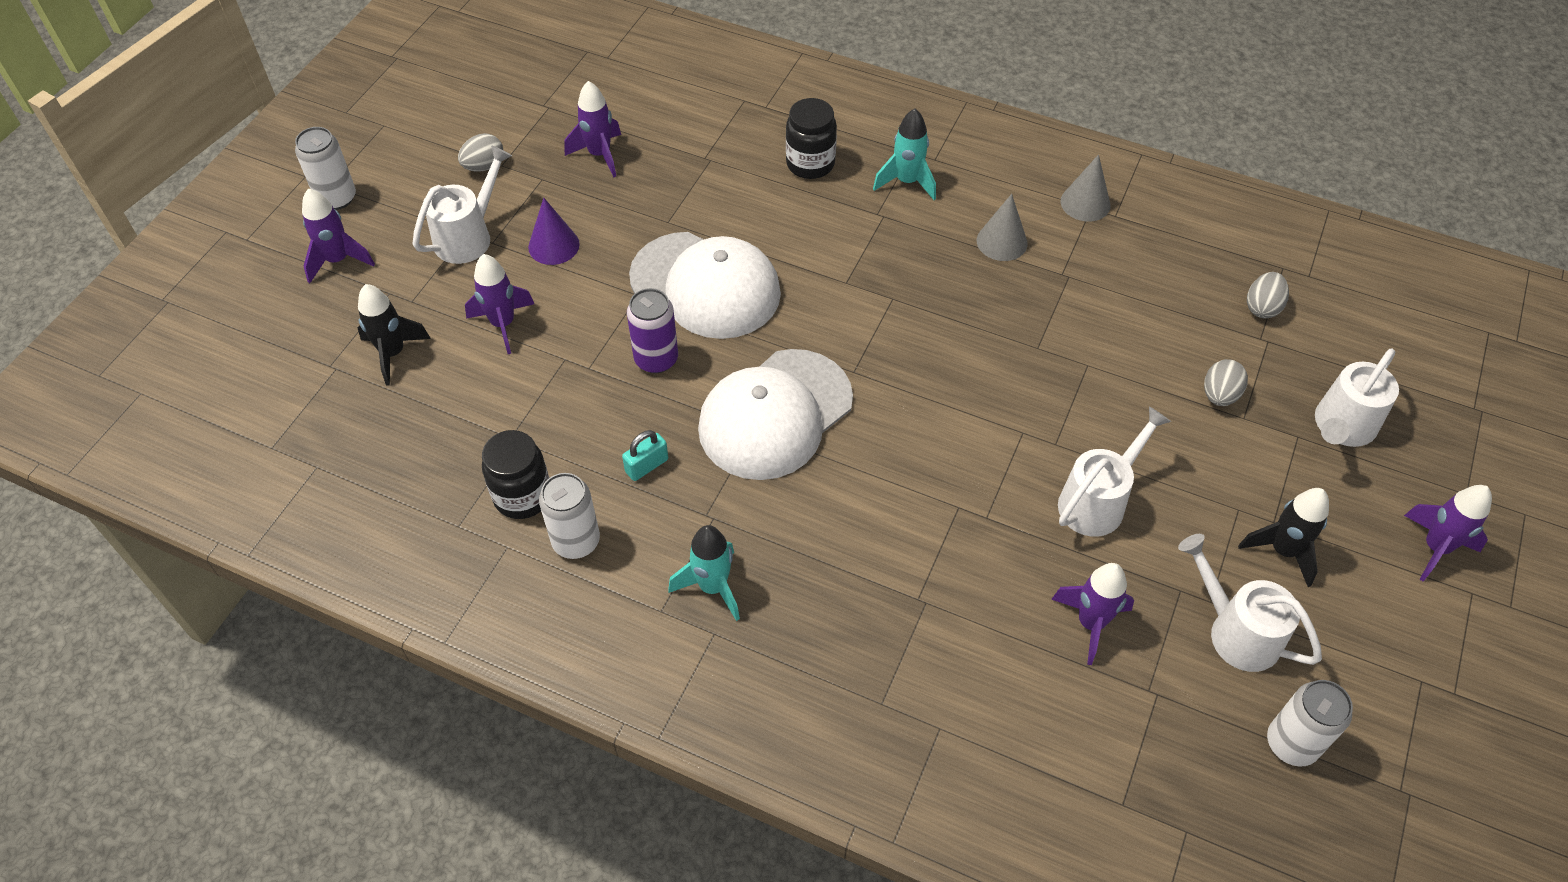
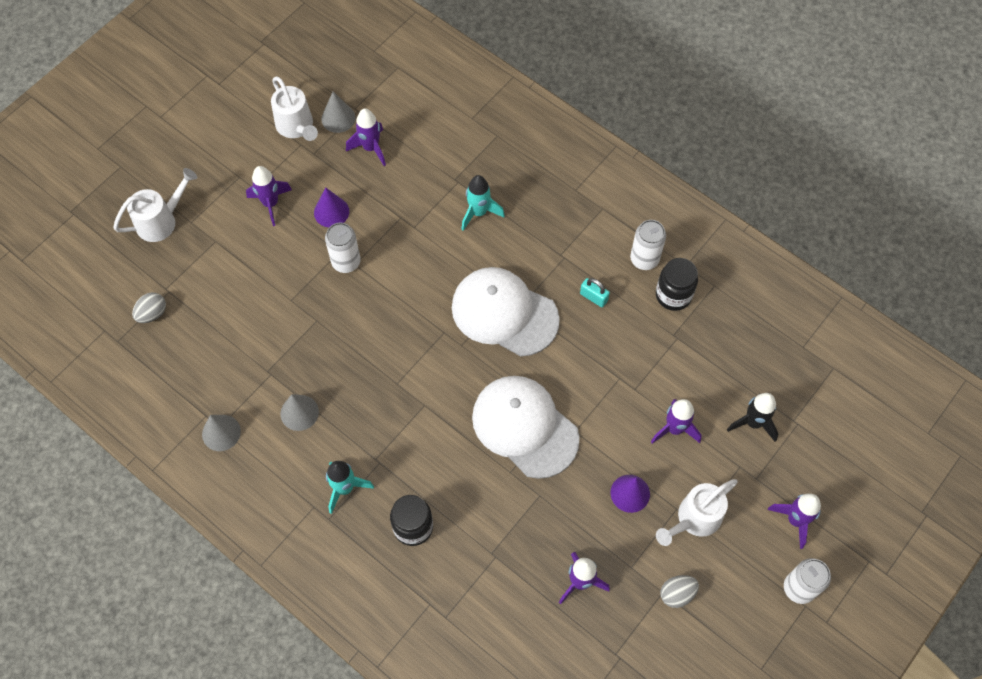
camera: 165 degrees left, 10 degrees up
turquoise padlock [622,430,668,481] -> turquoise padlock turned 60 degrees clockwise [580,278,610,307]
purple can [627,288,678,373] -> none
turquoise rocket [668,525,740,621] -> turquoise rocket moved to [461,175,505,231]
white cap [698,349,853,480] -> white cap turned 120 degrees counterclockwise [452,267,560,356]
white watering can [1058,406,1171,537] -> purple cone [314,187,349,227]
grey egg [1204,359,1248,406] -> none
black rocket [1238,488,1329,587] -> none
white can [1267,680,1353,766] -> white can moved to [325,223,361,273]
purple rocket [1404,485,1492,582] -> purple rocket moved to [246,166,292,226]
none -> grey cone [321,92,356,133]

